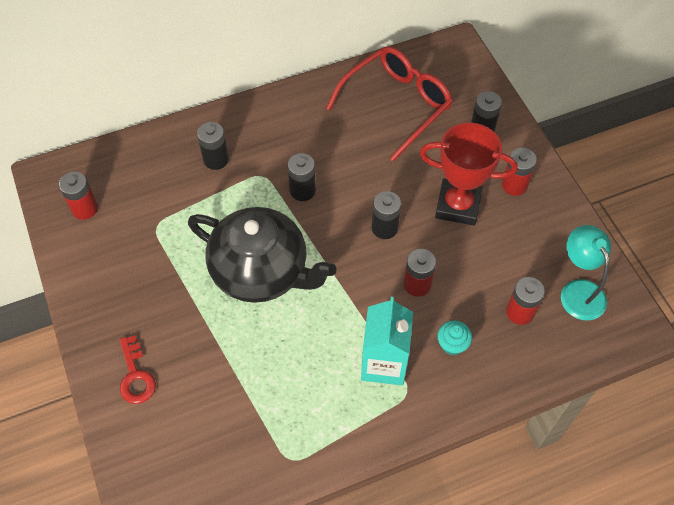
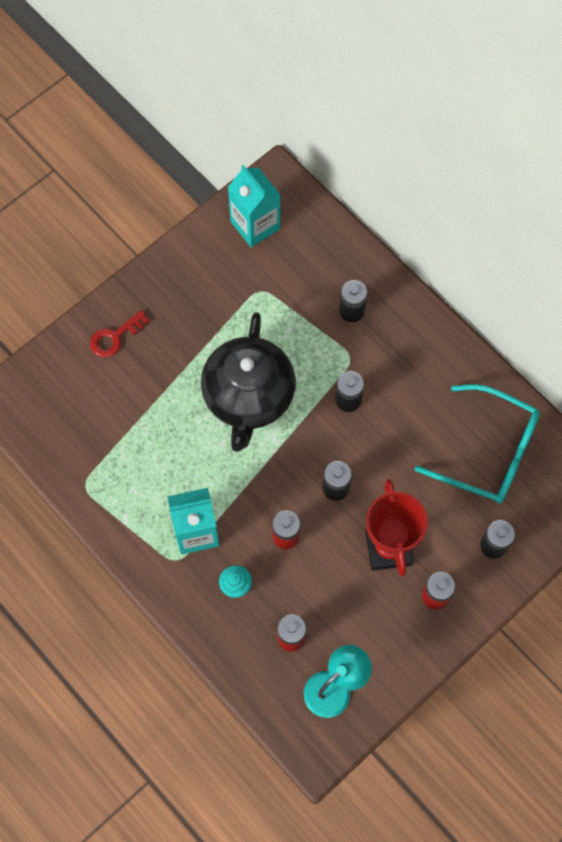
camera: 70 degrees right, 10 degrees up
red battery [59,172,98,220] -> turquoise carton [228,165,280,247]
red glasses [326,46,453,161] -> turquoise glasses [415,384,540,503]

